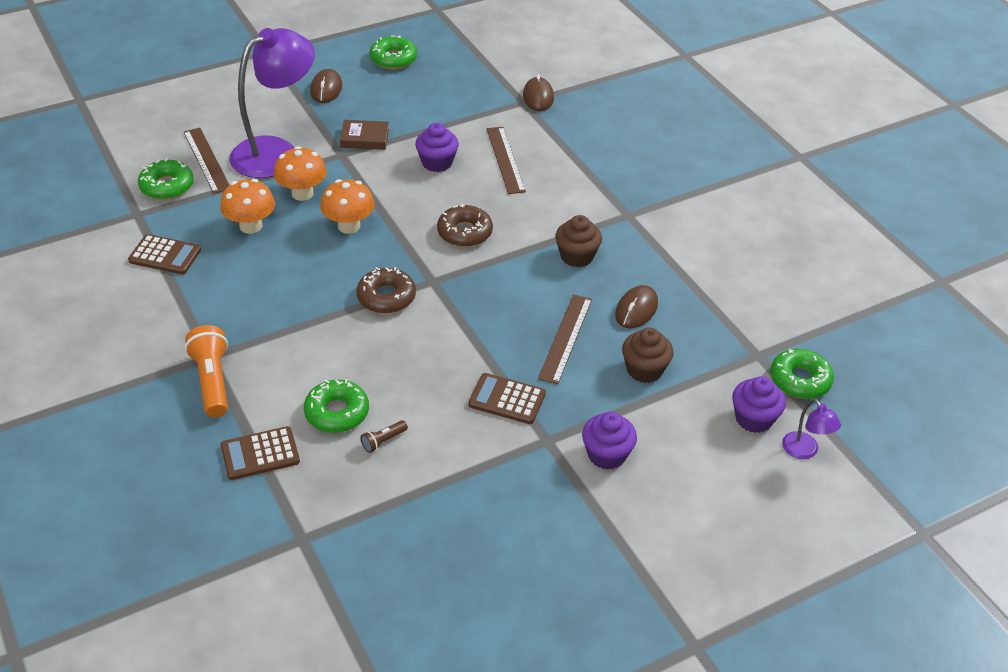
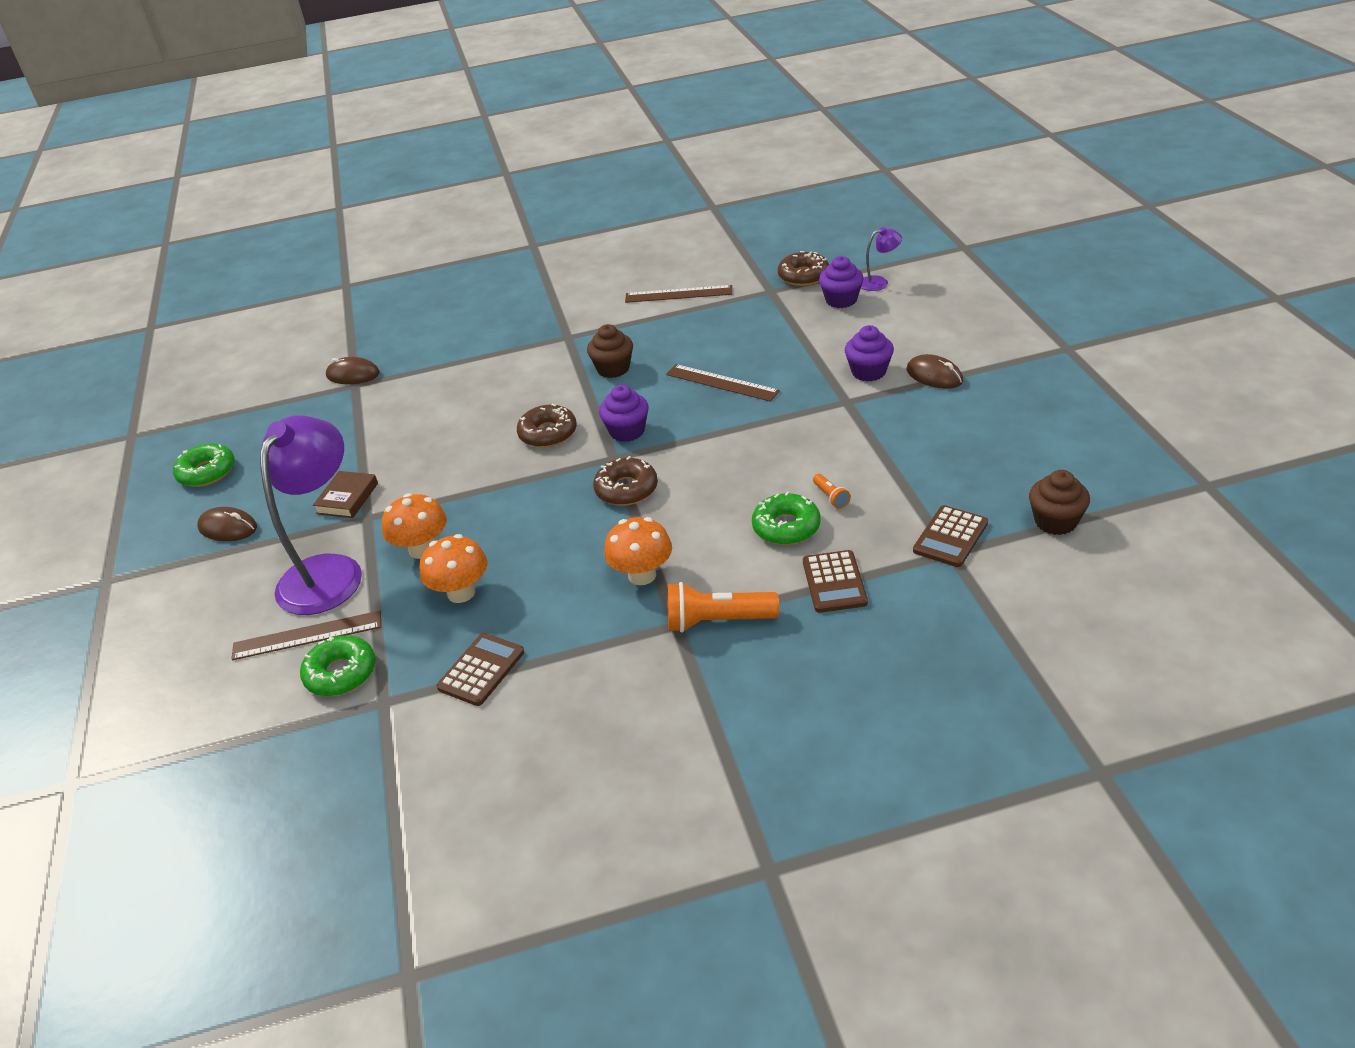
camera: 70 degrees left, 5 degrees down
purple lamp [229,28,315,178] -> purple lamp turned 45 degrees clockwise [260,415,362,615]
orange mushroom [320,179,374,234] -> orange mushroom moved to [604,517,672,585]
brown flashlight [361,420,408,453] -> orange flashlight [813,474,851,509]
purple cupcake [415,123,459,172] -> purple cupcake moved to [599,385,649,442]
brown calculator [468,373,546,424] -> brown calculator moved to [913,505,988,567]
brown ruler [487,127,526,194] -> brown ruler moved to [625,285,732,303]
brown mouse [615,285,658,329] -> brown mouse moved to [907,354,963,389]
brown cupcake [622,328,674,383] -> brown cupcake moved to [1029,470,1090,535]
green donut [770,349,834,399] -> brown donut [778,251,829,286]

